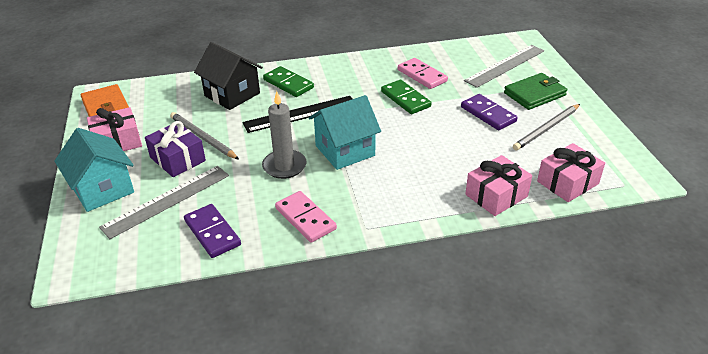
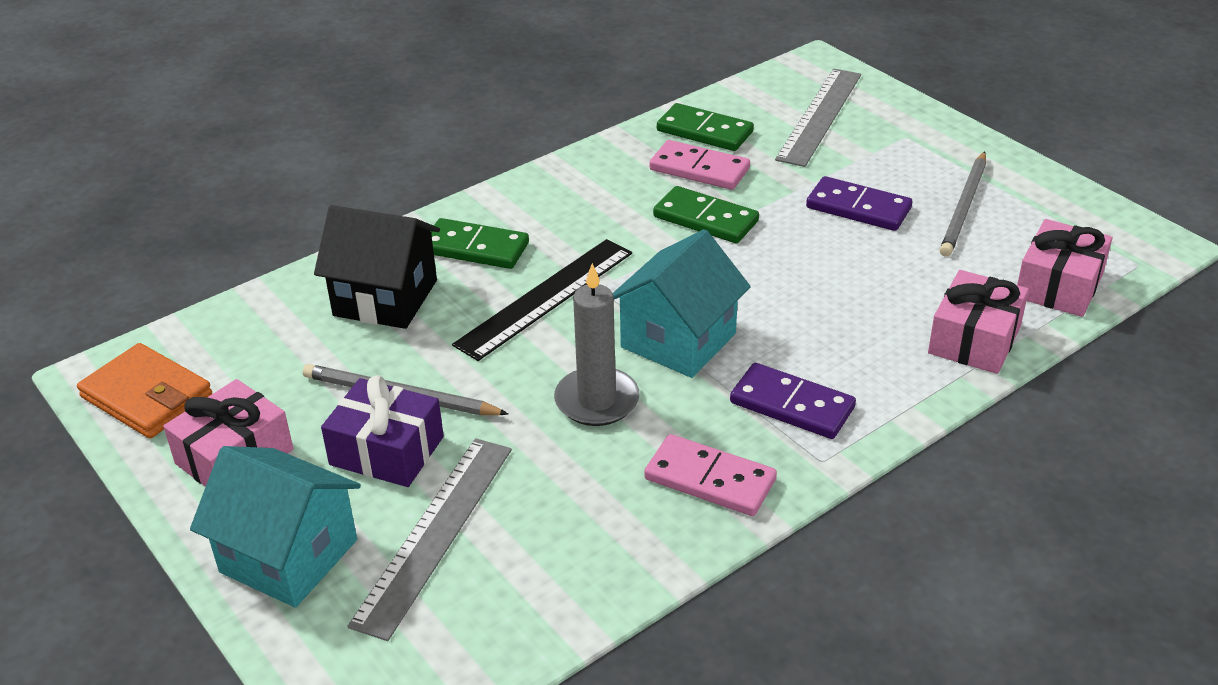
camera: 25 degrees left, 0 degrees up
purple domino [184,204,241,258] -> purple domino moved to [730,363,856,439]
green wallet [504,73,567,110] -> none
none -> green domino [657,103,754,151]

